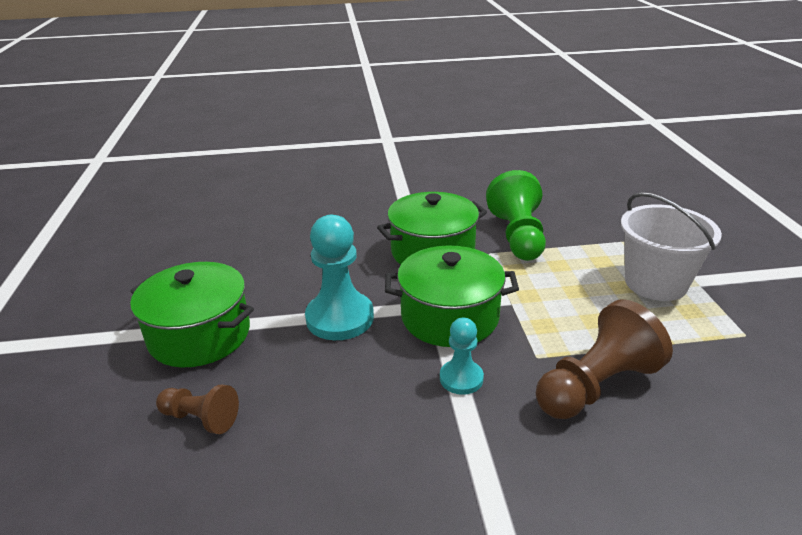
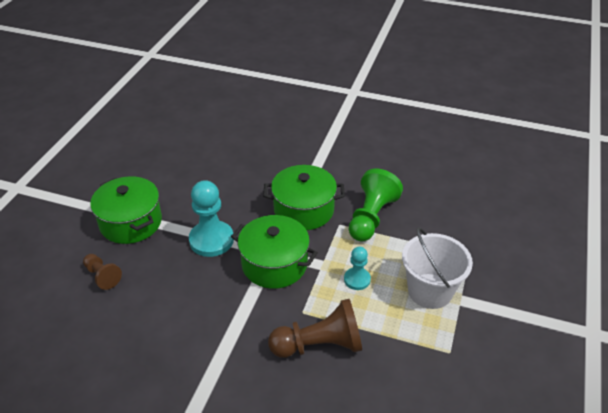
camera: 25 degrees right, 10 degrees up
turquoise pawn [440,318,484,395] -> turquoise pawn moved to [344,247,371,290]

